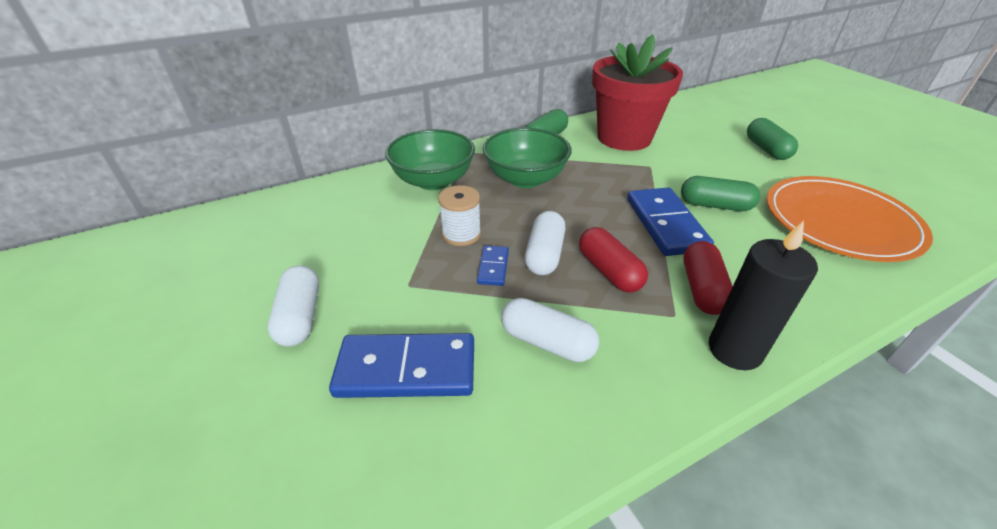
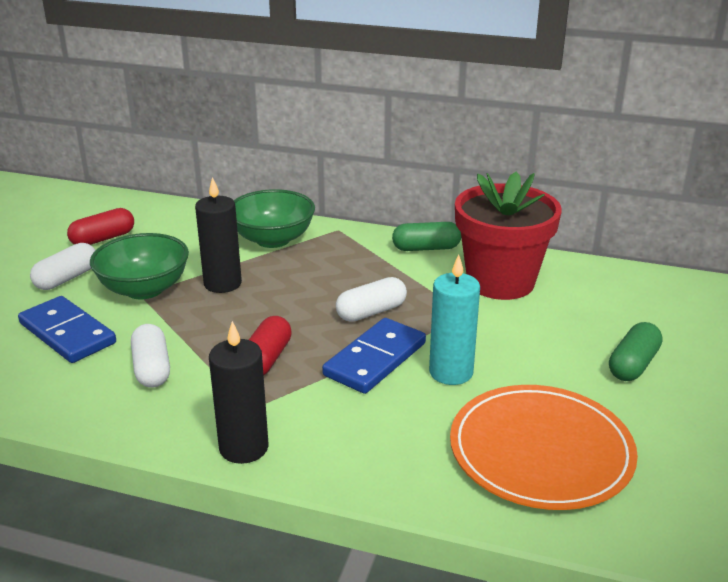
camera: 45 degrees right, 10 degrees down
white spool [438,185,481,246] -> black candle [195,177,242,293]
blue domino [477,245,509,286] -> none
green bowl [483,128,572,188] -> green bowl moved to [90,233,189,300]
white capsule [525,211,565,275] -> white capsule moved to [336,277,407,322]
green capsule [681,176,760,211] -> turquoise candle [429,254,480,385]
red capsule [683,241,733,315] -> red capsule moved to [67,208,134,245]

